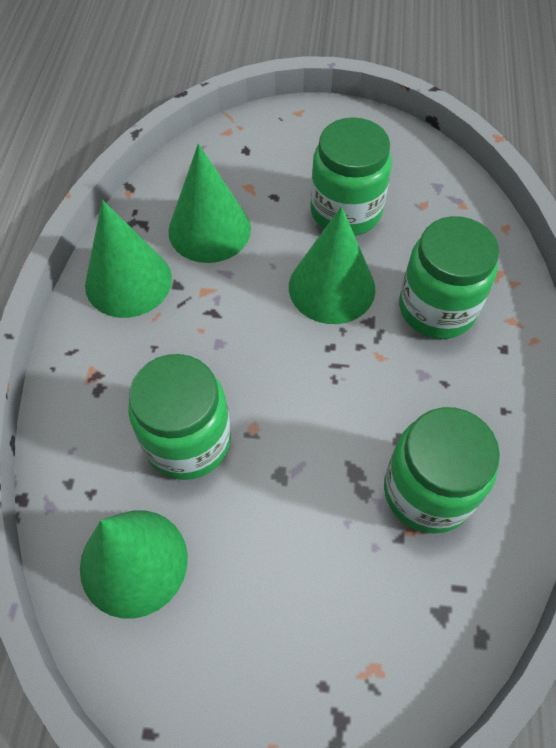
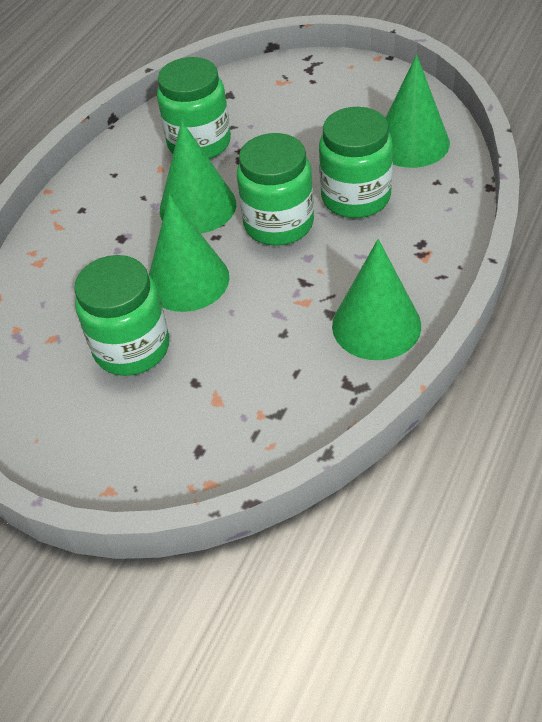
camera: 155 degrees left, 10 degrees down
green cone [168,144,251,263] -> green cone moved to [160,121,236,233]
green jar [399,216,499,339] -> green jar moved to [237,133,314,246]

